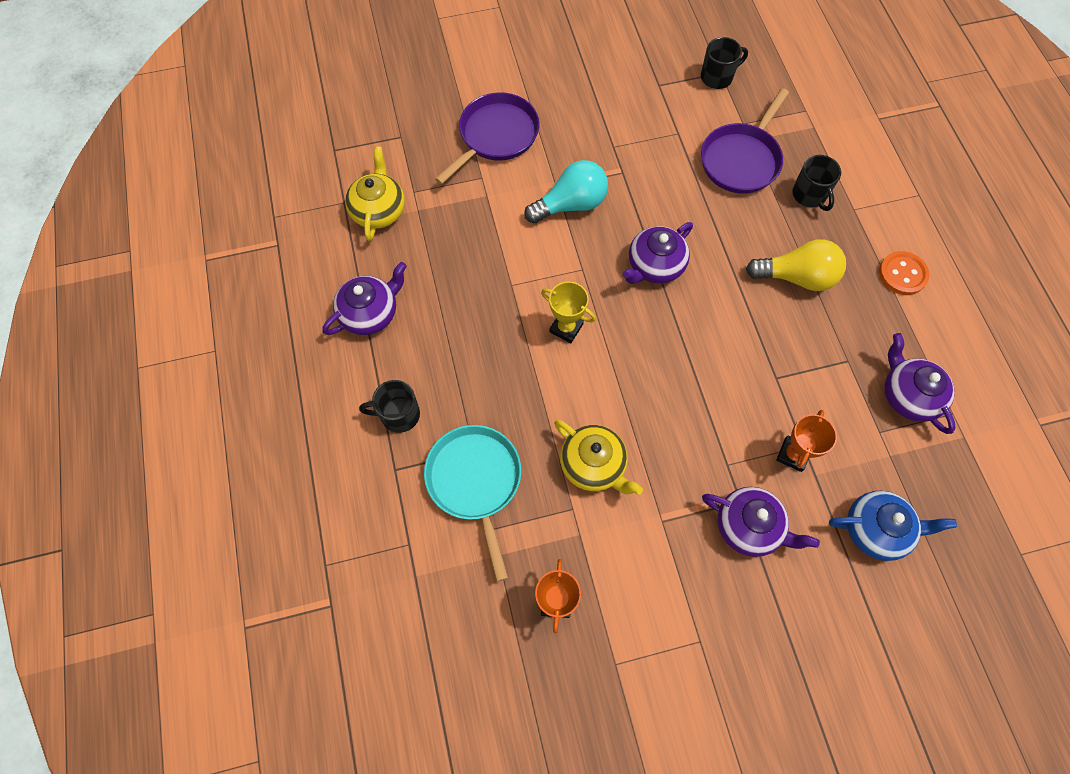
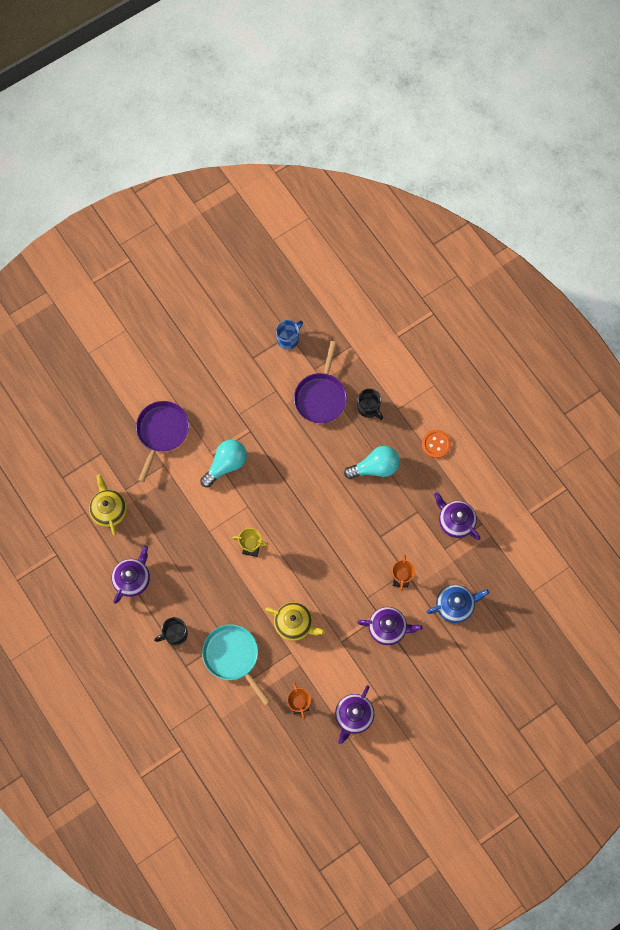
camera: 20 degrees left, 5 degrees up
purple teapot [622,222,693,284] -> purple teapot moved to [335,685,374,744]
black mug [701,37,748,89] -> blue mug [276,320,303,350]
yellow light bulb [746,239,846,291] -> turquoise light bulb [344,446,400,479]

